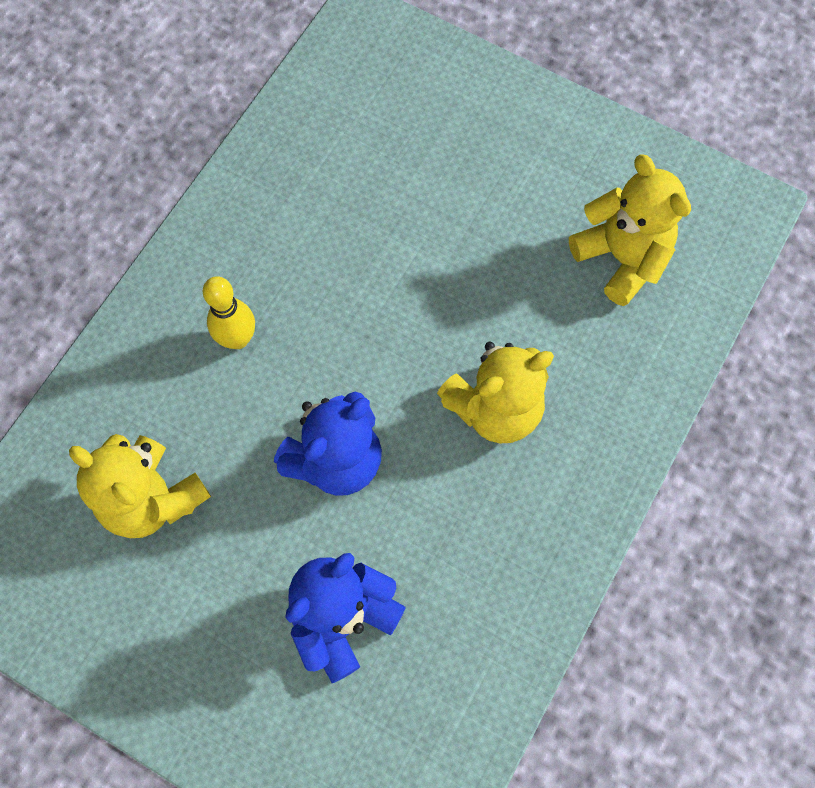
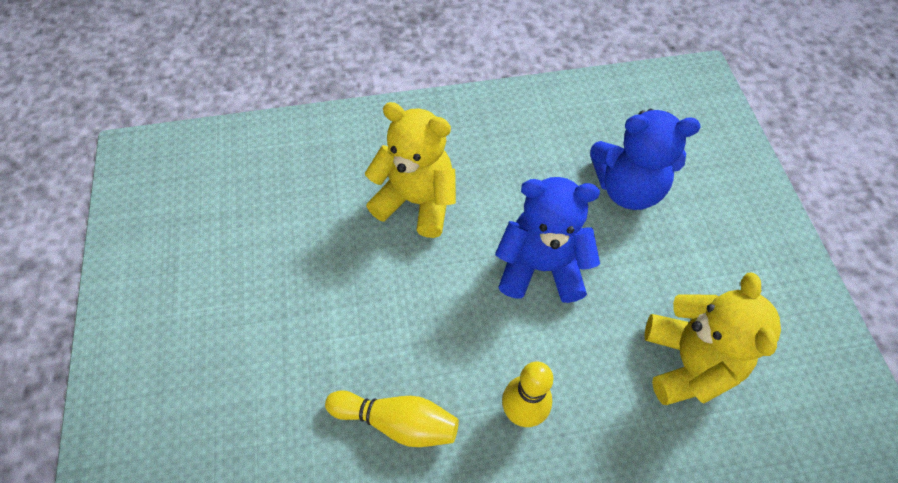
camera: 130 degrees left, 10 degrees down
yellow teddy bear [569,155,691,306] -> none
none -> yellow bowling pin [325,390,459,447]

